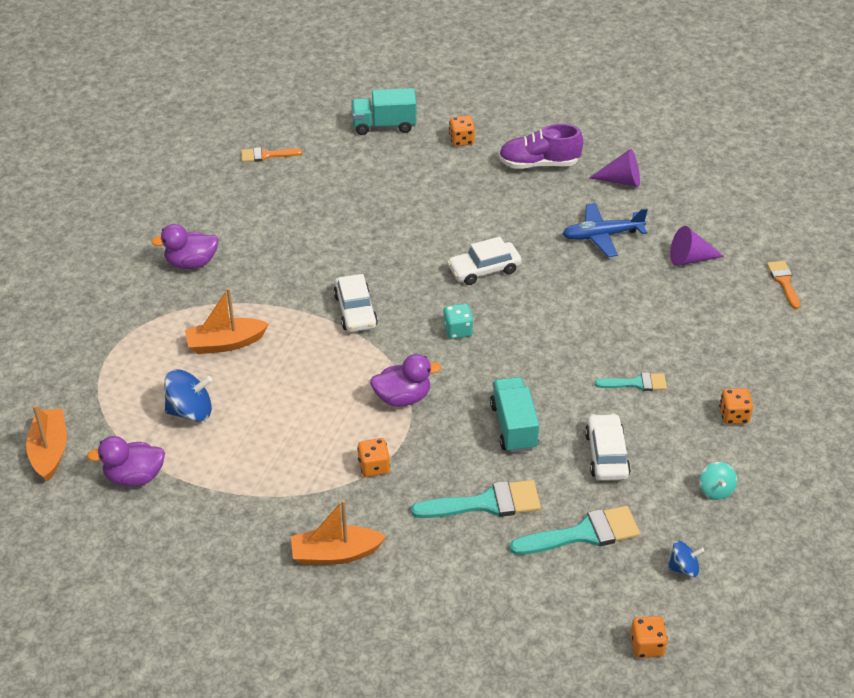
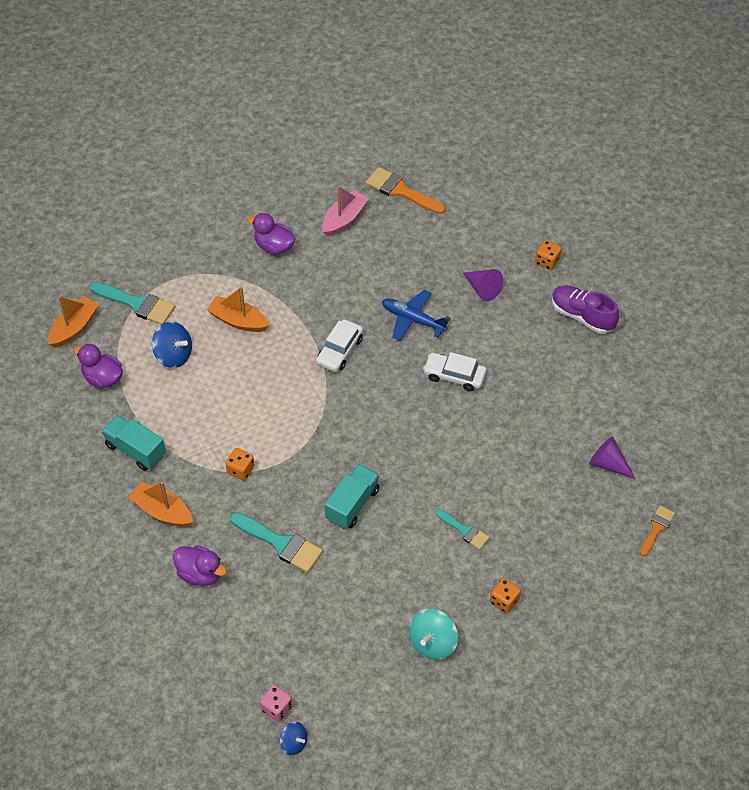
camera: 40 degrees right, 10 degrees up
orange brush [241,147,302,162] -> orange brush [366,167,445,214], size x1.67
turquoise truck [351,88,417,135] -> turquoise truck moved to [102,415,166,471]
purple duck [370,354,441,407] -> purple duck moved to [173,545,227,586]
turquoise dice [443,303,473,339] -> none
turquoise brush [510,506,640,555] -> turquoise brush moved to [90,282,175,324]
blue plane [563,203,648,257] -> blue plane moved to [382,290,451,341]
white car [585,414,631,481] -> none
purple cone [589,149,640,187] -> purple cone moved to [463,269,503,302]
orange dice [630,616,668,658] -> pink dice [260,685,292,722]
blue spinning top [668,541,704,577] -> blue spinning top moved to [280,722,307,756]
turquoise spinning top [699,462,737,500] -> turquoise spinning top [409,609,458,660], size x1.65
none -> pink boat [322,186,369,237]

